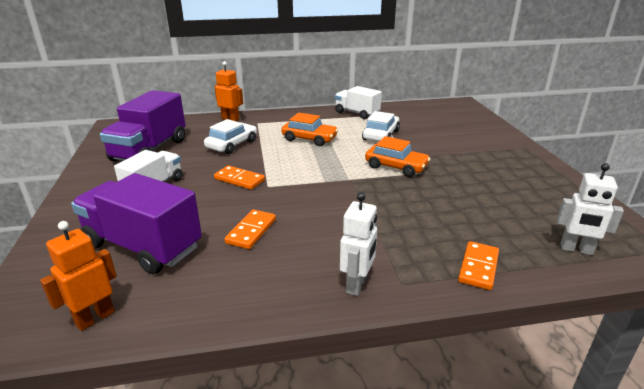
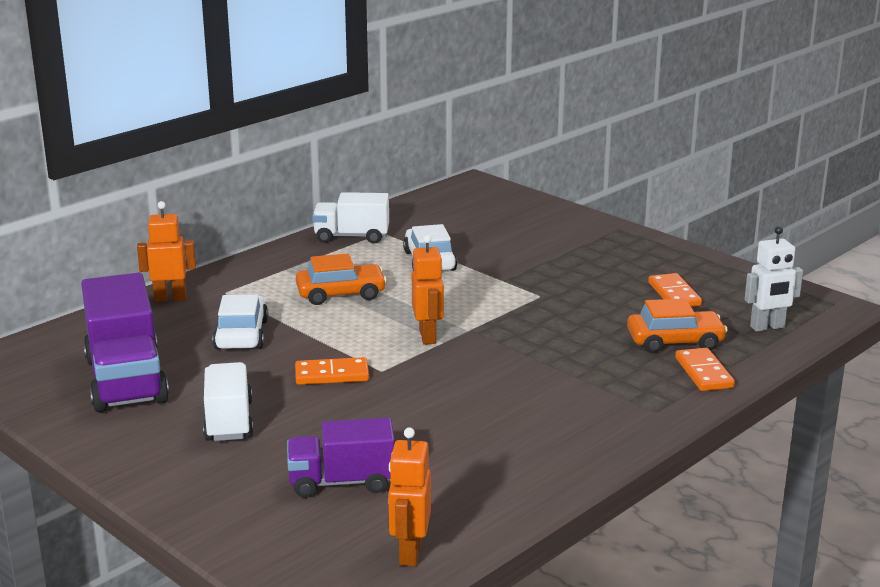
camera: 35 degrees left, 5 degrees down
purple truck [71,173,202,274] -> purple truck [287,418,395,498], size x0.62
orange domino [225,209,276,249] -> orange domino moved to [648,273,702,307]
white robot [340,192,377,296] -> none
orange car [365,136,430,177] -> orange car moved to [627,298,728,353]
none -> orange robot [412,235,444,345]

